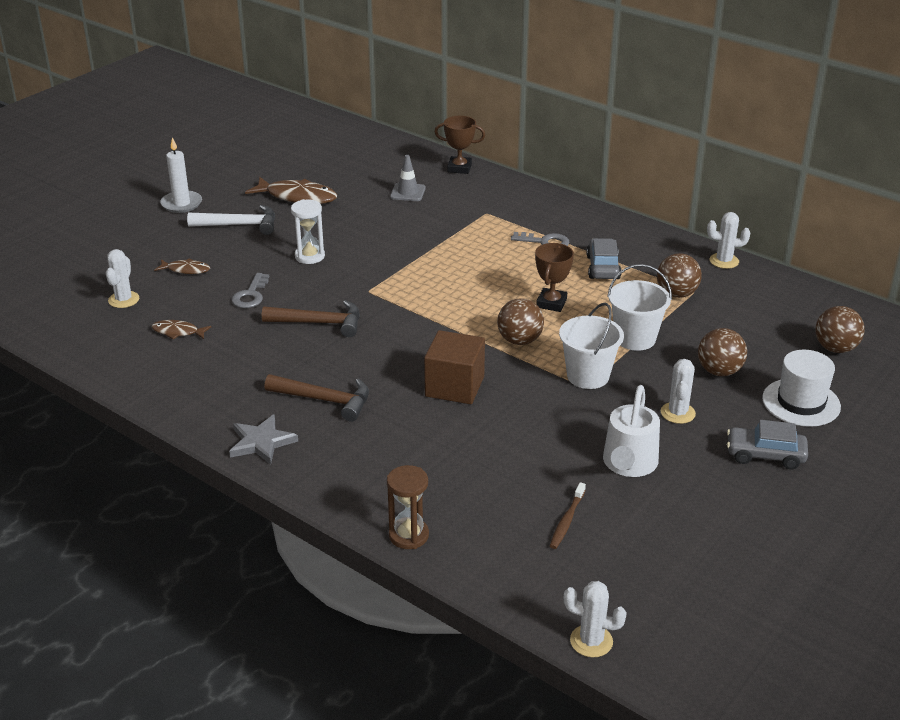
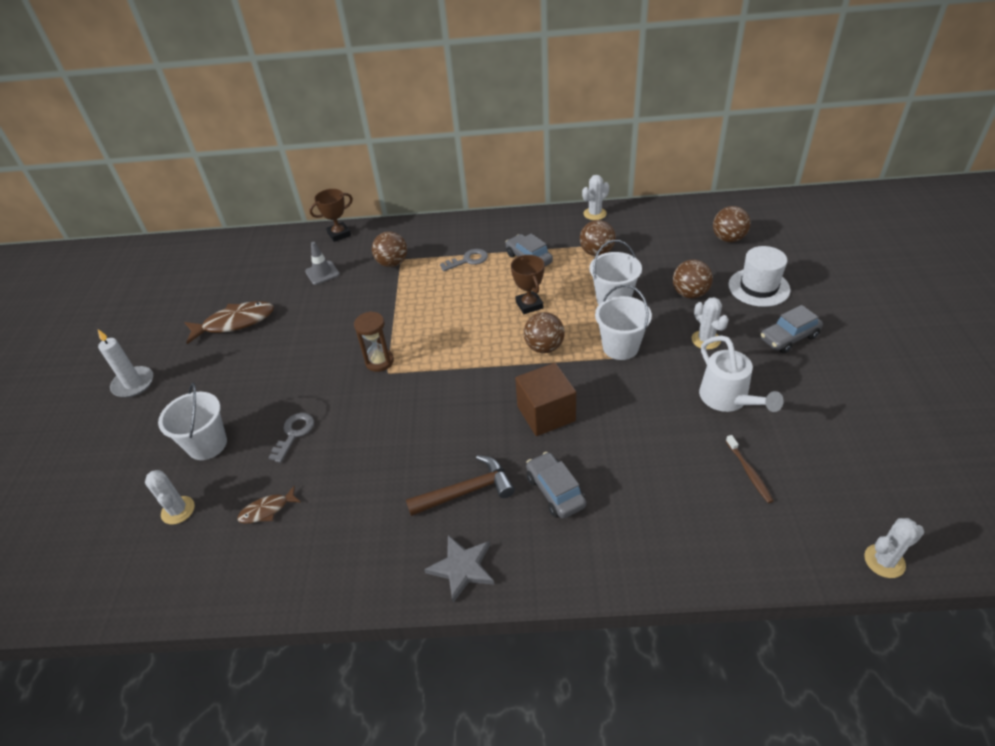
camera: 35 degrees left, 10 degrees up
brown fish [154,259,210,274] -> white bucket [158,383,227,460]
white hammer [187,205,275,235] -> none
grey key [231,273,269,308] -> grey key turned 135 degrees counterclockwise [268,413,314,463]
brown hammer [262,300,360,337] -> none
white hourglass [291,199,325,264] -> none
brown hourglass [387,465,429,549] -> brown hourglass moved to [354,311,394,372]
none -> brown ball [372,232,407,267]
none -> grey car [526,452,586,519]

